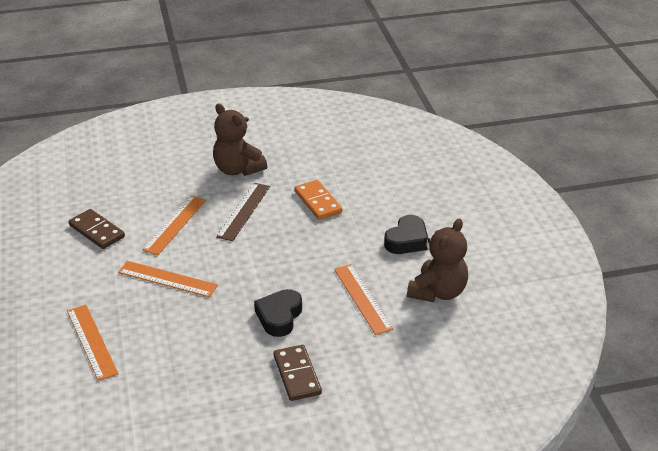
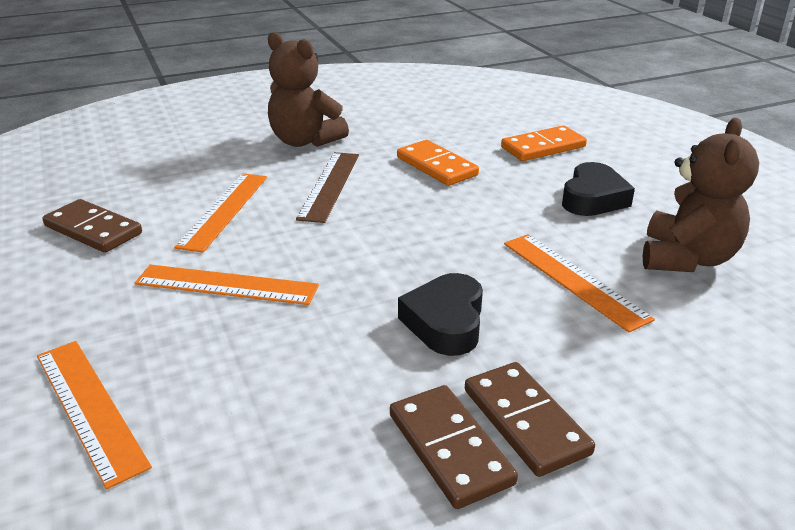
camera: 10 degrees left, 5 degrees down
none -> brown domino [390,385,518,509]
none -> orange domino [501,126,587,161]

